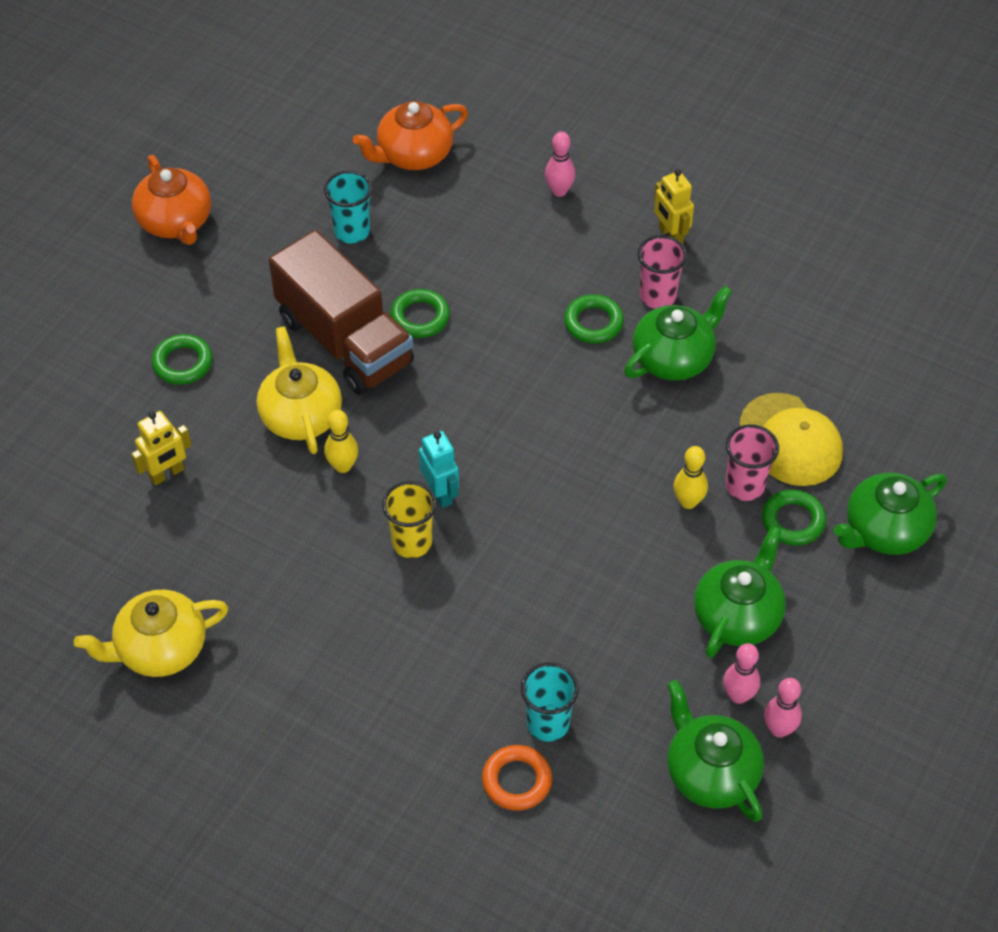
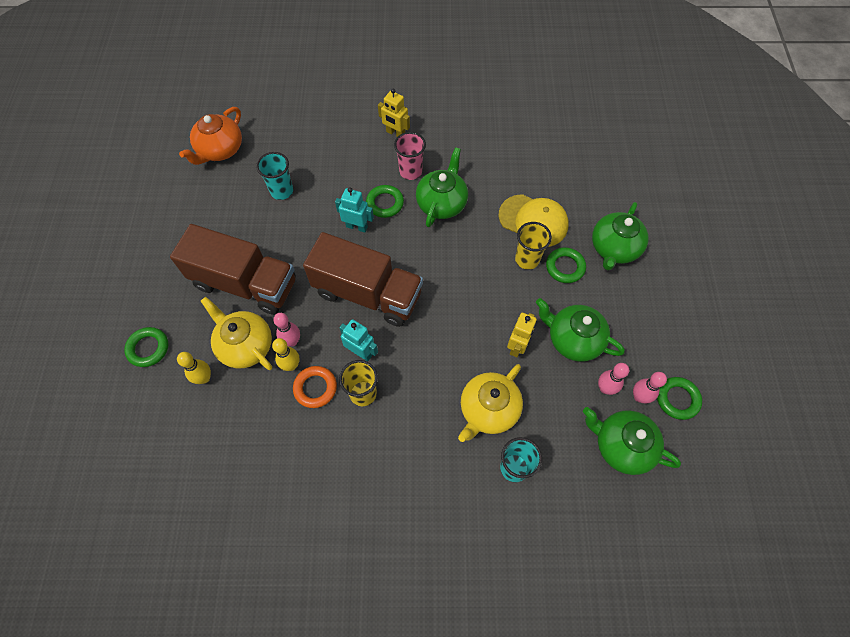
camera: 30 degrees left, 10 degrees up
yellow teapot [74,589,228,677] -> yellow teapot moved to [458,364,523,442]
yellow robot [131,411,192,486] -> yellow robot moved to [507,313,537,357]
orange teapot [132,155,211,245] -> none
turquoise cup [324,171,372,243] -> turquoise cup moved to [256,152,293,200]
green ring [390,289,450,338] -> green ring moved to [657,377,702,420]
orange ring [482,745,552,811] -> orange ring moved to [293,366,337,408]
pink bowling pin [545,131,575,197] -> pink bowling pin moved to [273,313,300,347]
yellow bowling pin [673,446,708,509] -> yellow bowling pin moved to [177,352,211,384]
green teapot [694,526,786,658] -> green teapot turned 60 degrees counterclockwise [536,298,625,362]
pink cup [726,424,779,501] -> yellow cup [515,222,552,270]
none -> brown truck [303,232,423,327]
none -> turquoise robot [335,187,374,233]

